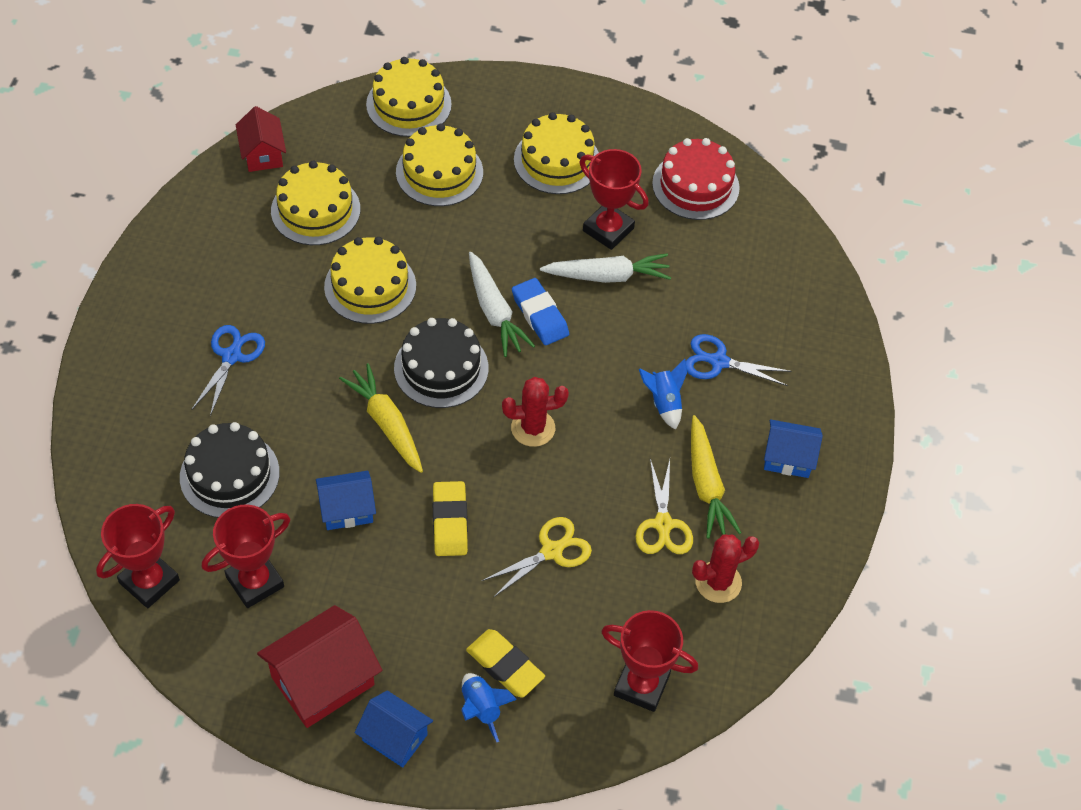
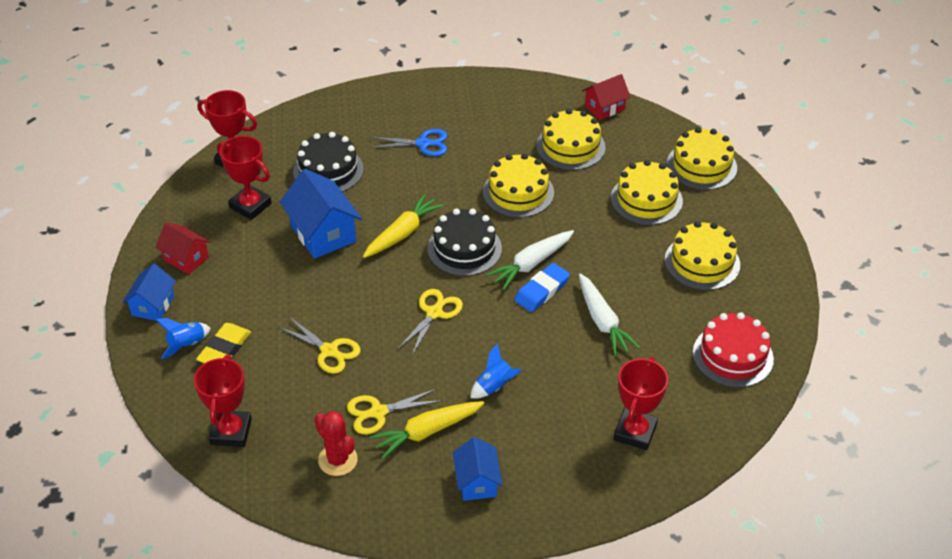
camera: 75 degrees right, 10 degrees down
red house [257,605,382,728] -> red house [155,222,211,274], size x0.62
blue house [316,471,376,530] -> blue house [280,169,362,259], size x1.62
yellow eraser [433,481,468,556] -> none
red cactus [502,377,569,447] -> yellow scissors [397,289,463,355]
red trophy [580,149,649,250] -> red trophy moved to [614,357,668,450]
blue scissors [686,334,792,386] -> none

